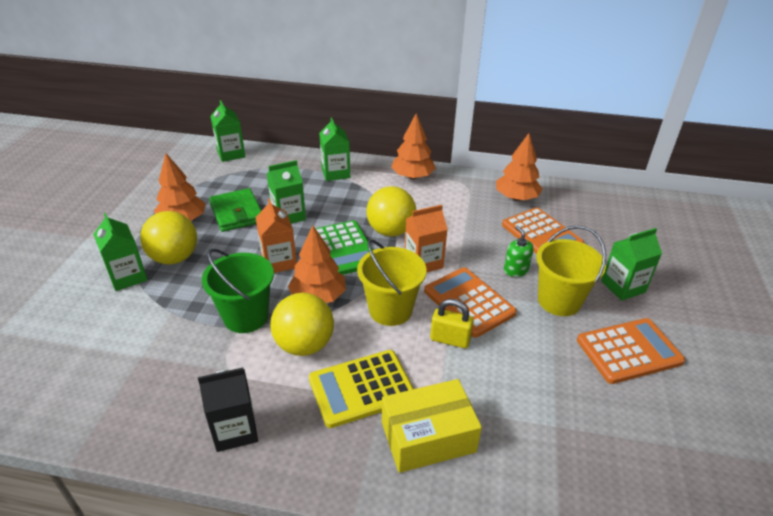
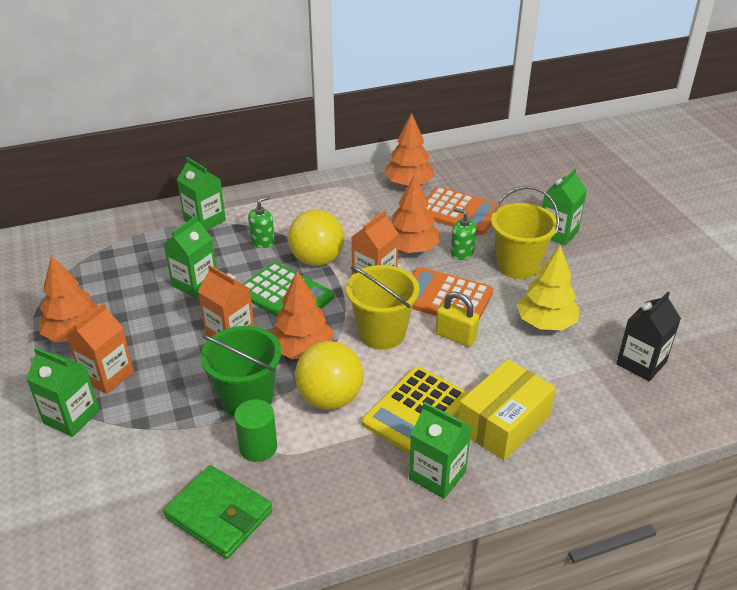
camera: 30 degrees left, 0 degrees up
yellow ball [140,211,197,264] -> orange carton [67,303,134,394]
black carton [198,368,258,452] -> black carton moved to [616,292,681,381]
green wallet [209,188,261,232] -> green wallet moved to [163,465,272,559]
green carton [210,100,245,162] -> green carton moved to [409,402,471,499]
orange tree [391,113,436,179] -> orange tree moved to [392,174,440,253]
yellow padlock [430,299,474,348] -> yellow padlock turned 45 degrees clockwise [436,292,479,347]
orange calculator [577,318,685,384] -> none
none -> green cylinder [234,399,277,462]
none -> green soap dispenser [248,196,275,248]
none -> yellow tree [516,245,579,330]

